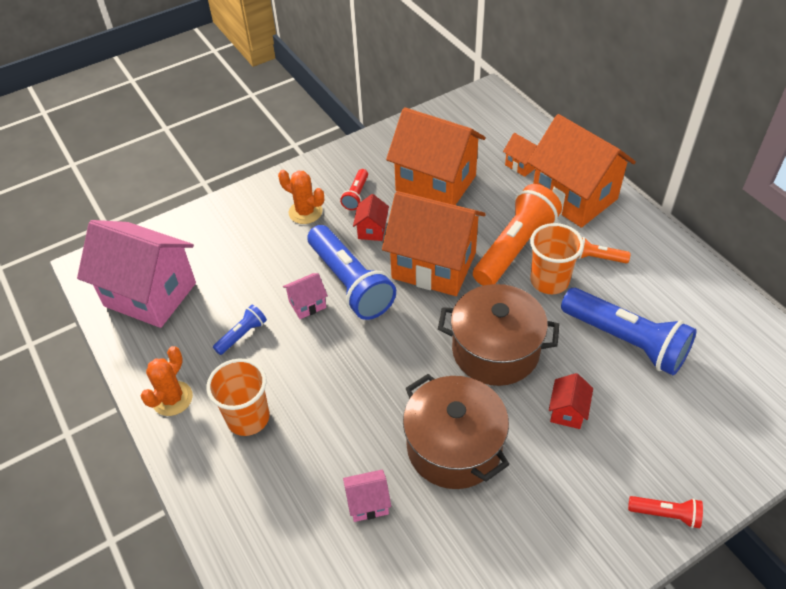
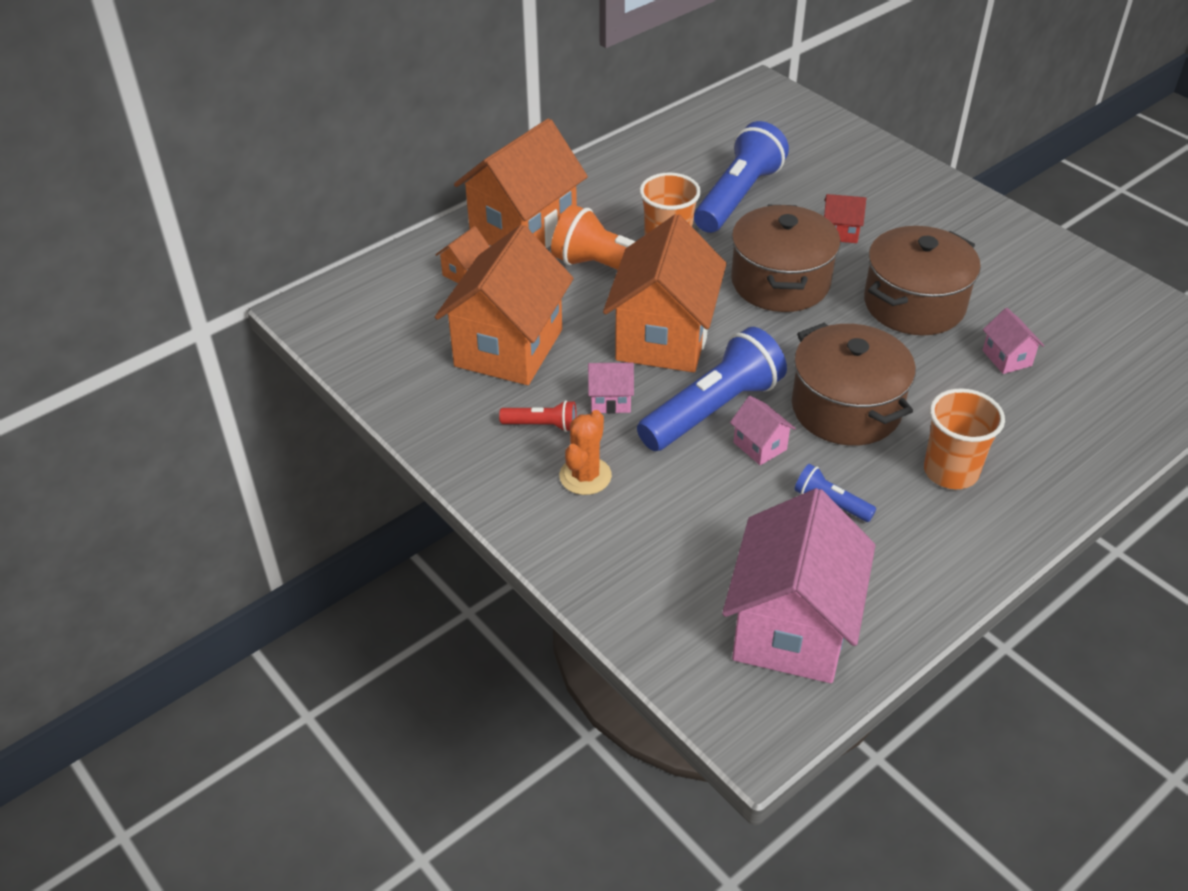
camera: 100 degrees left, 5 degrees down
orange cactus [141,346,193,416] -> none
red house [353,194,389,241] -> pink house [588,363,634,414]
orange flashlight [578,237,631,263] -> none
red flashlight [628,496,703,528] -> none
none -> brown pot [792,323,916,446]

